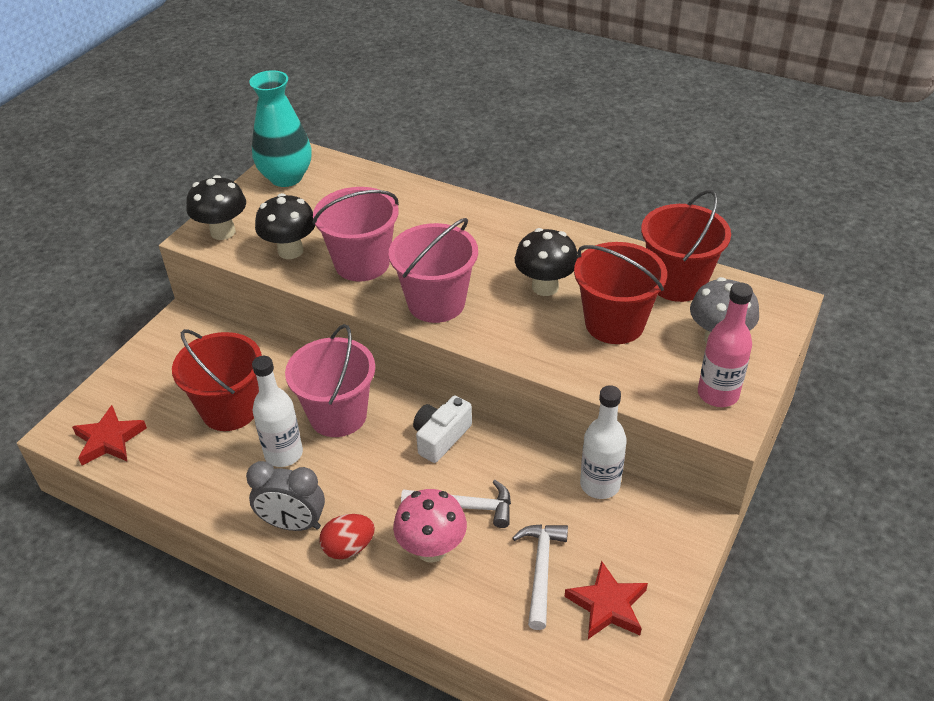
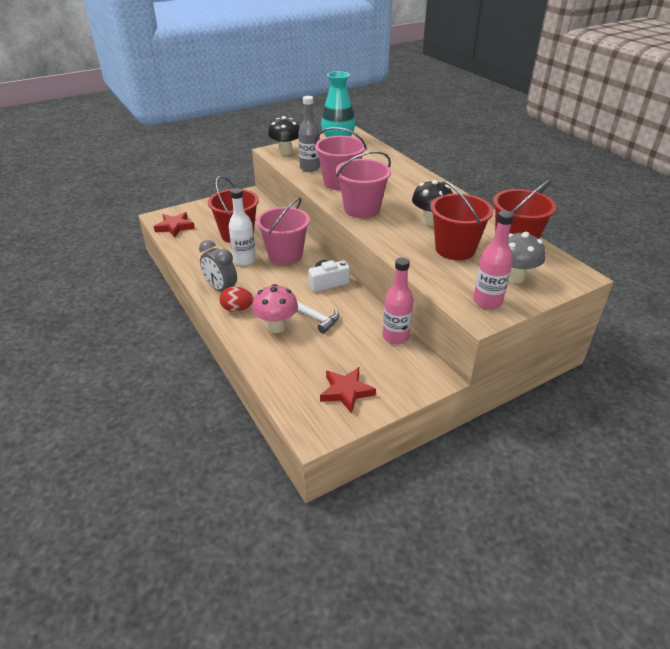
camera: 30 degrees right, 5 degrees down
black mushroom [255,193,315,259] -> grey bottle [298,96,320,172]
white hammer [512,524,568,630] -> none
white bottle [580,385,627,499] -> pink bottle [383,257,413,344]

